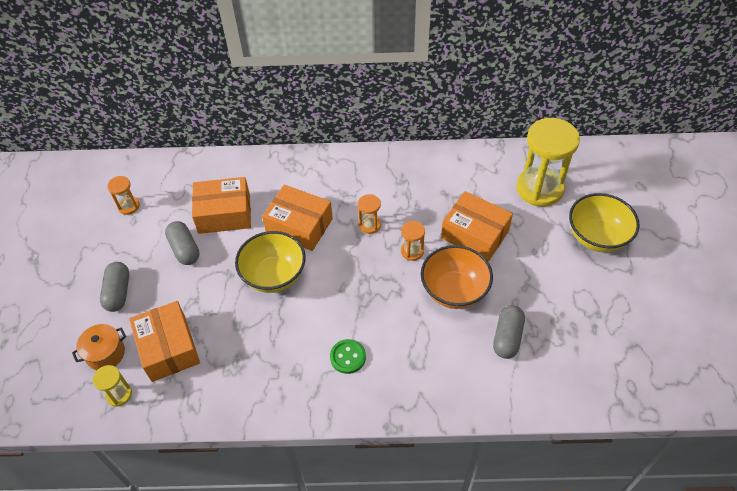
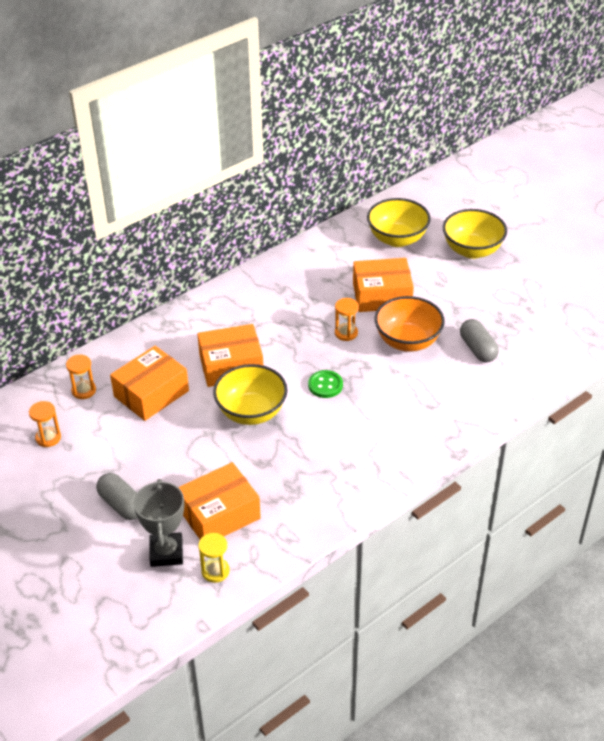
camera: 40 degrees left, 10 degrees down
orange pot [72,324,126,370] -> grey trophy [134,479,184,567]
orange box [129,301,200,382] -> orange box turned 60 degrees counterclockwise [178,462,261,539]
grey capsule [165,221,199,265] -> none
green button [330,339,366,374] -> green button moved to [308,370,343,398]
orange hourglass [358,194,381,234] -> orange hourglass moved to [66,355,96,399]
yellow hourglass [516,118,580,207] -> yellow bowl [367,198,431,247]

